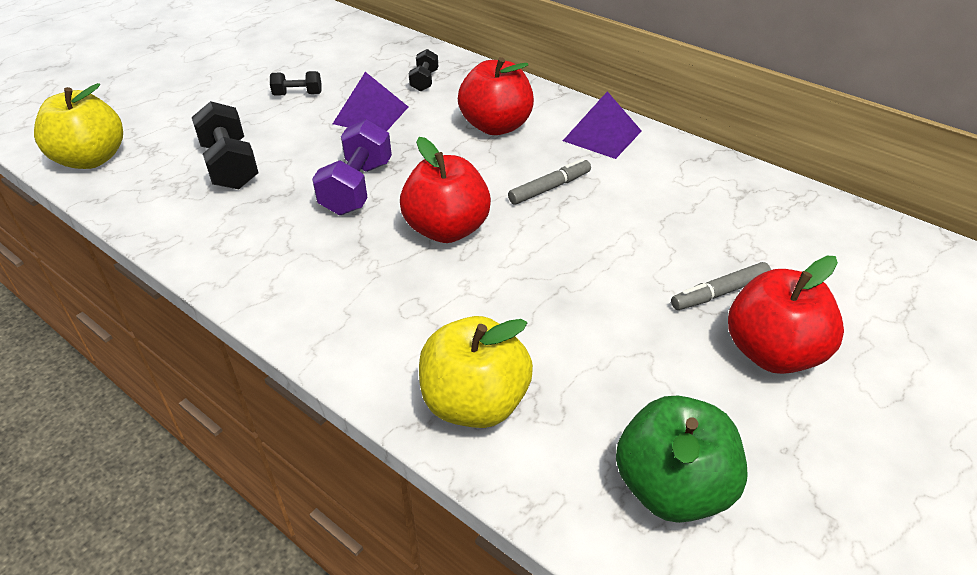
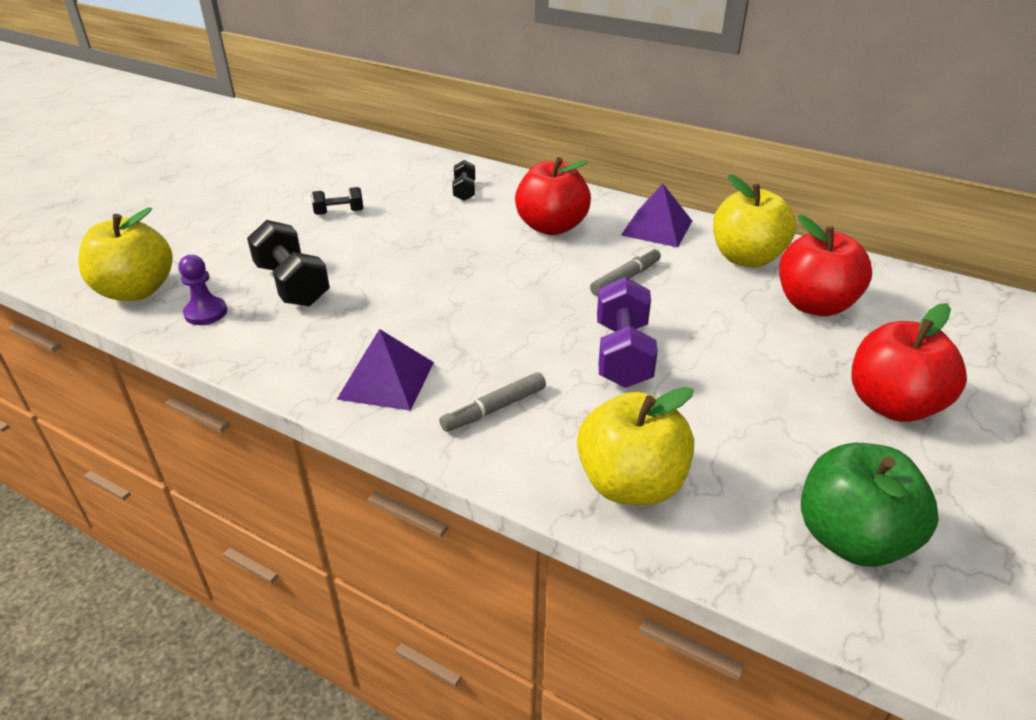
camera: 10 degrees left, 5 degrees down
purple dumbbell [312,119,392,215] -> purple dumbbell moved to [597,277,658,388]
purple pyramid [333,72,408,131] -> purple pyramid moved to [336,329,434,411]
red apple [400,137,491,243] -> red apple moved to [779,215,872,316]
grey marker [671,262,771,310] -> grey marker moved to [439,372,546,432]
none -> purple pawn [179,255,227,325]
none -> yellow apple [713,174,796,267]

